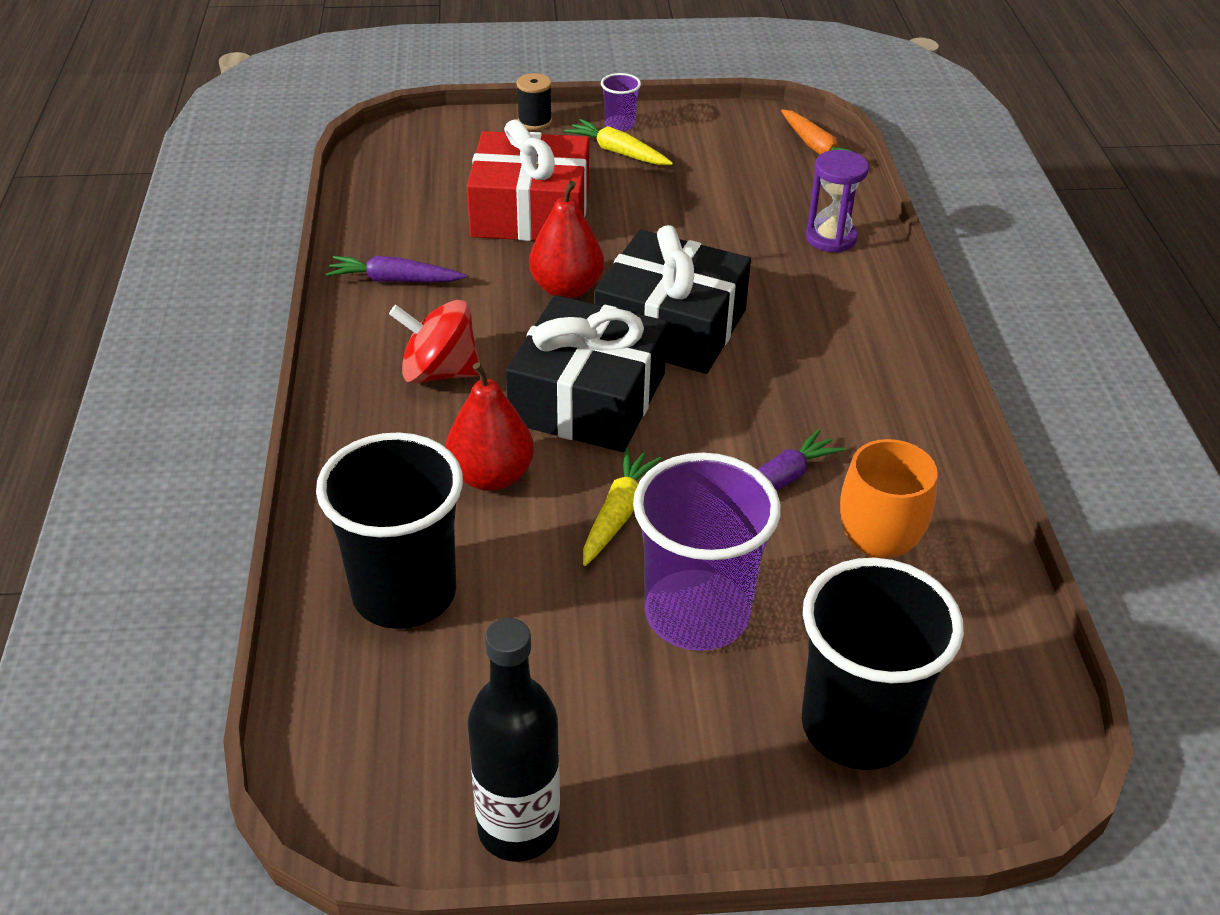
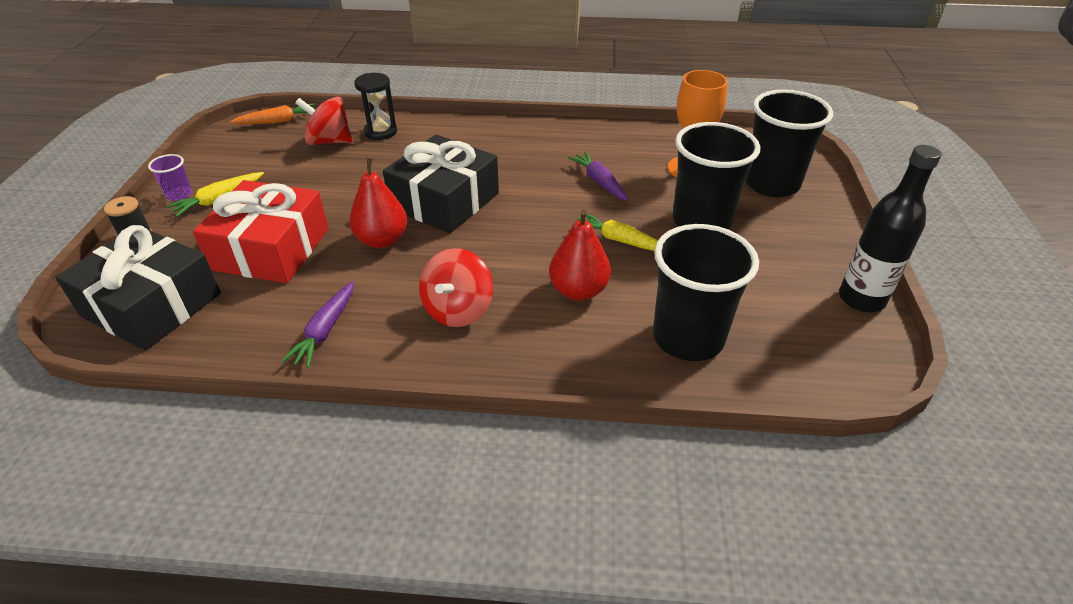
camera: 80 degrees left, 0 degrees up
black gift [506,295,668,452] -> black gift moved to [55,225,221,351]
purple cup [633,453,781,651] -> black cup [672,122,760,230]
purple hourglass [806,150,869,253] -> black hourglass [354,73,397,140]
none -> red spinning top [295,97,353,145]

